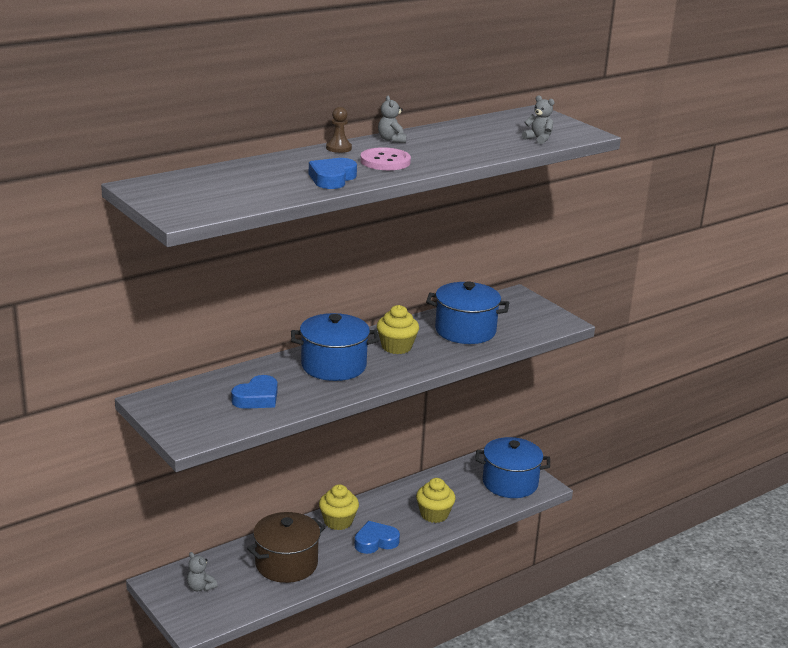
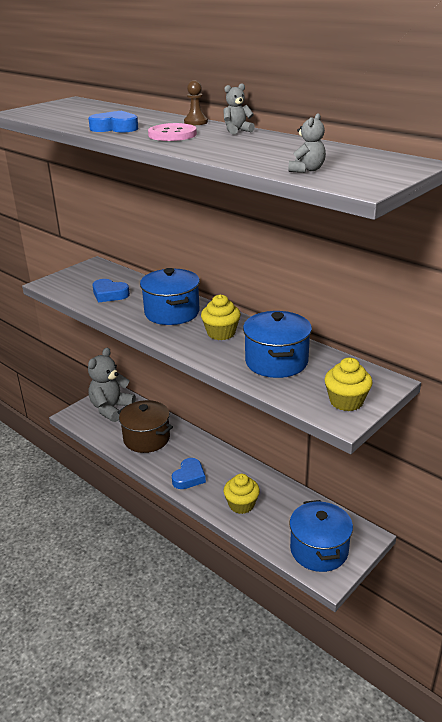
camera: 80 degrees right, 5 degrees up
grey teddy bear [187,552,218,591] -> grey teddy bear [88,348,136,422], size x2.24
yellow cupcake [319,484,359,530] -> yellow cupcake moved to [325,358,373,411]
blue heart [354,521,400,554] -> blue heart turned 60 degrees clockwise [172,458,206,489]

